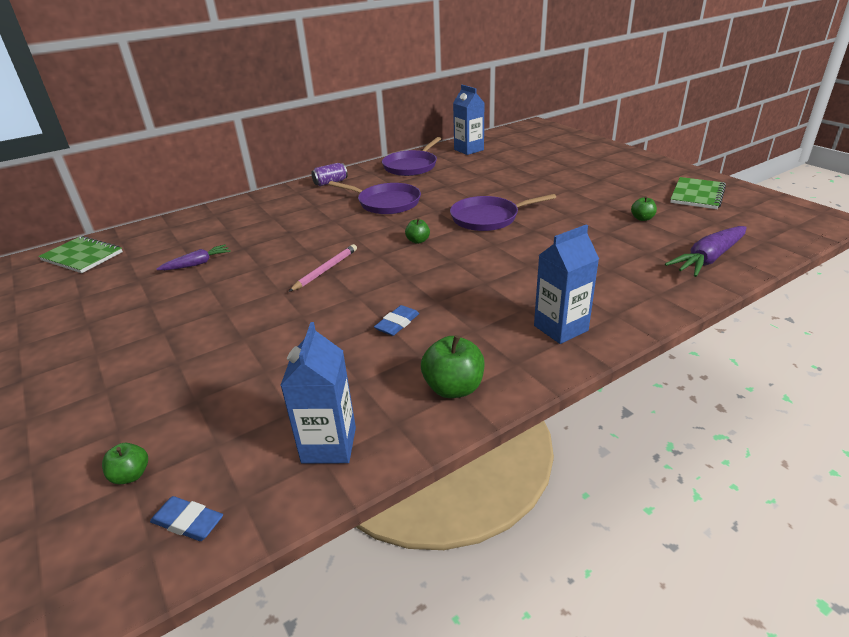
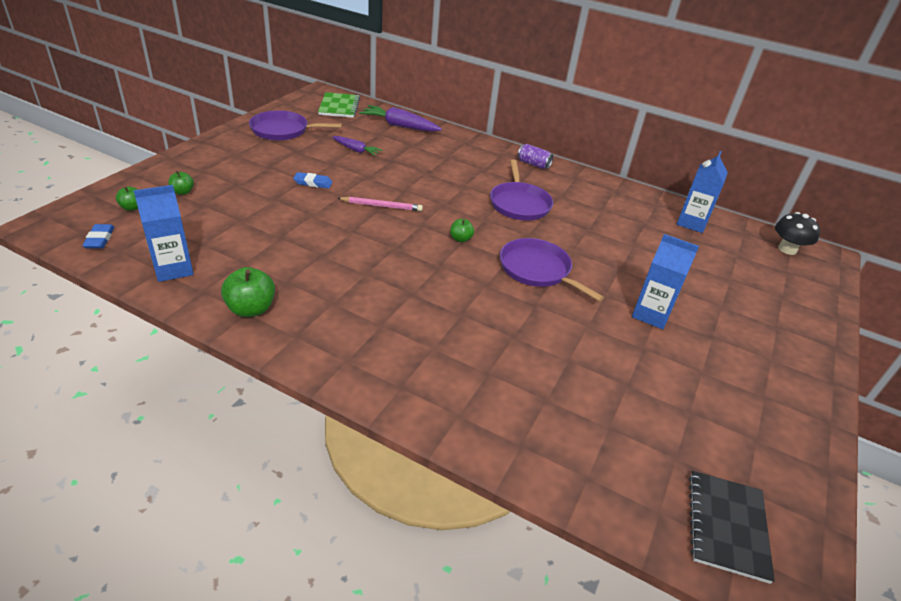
camera: 55 degrees right, 5 degrees up
blue eraser [374,305,419,336] -> blue eraser moved to [293,172,333,189]
purple pan [382,137,441,176] -> purple pan moved to [249,110,342,141]
blue carton [534,225,599,344] -> blue carton moved to [632,234,699,329]
green apple [631,196,657,221] -> green apple moved to [168,171,194,195]
purple carrot [665,226,747,277] -> purple carrot moved to [359,105,442,132]
green notebook [670,177,726,209] -> none
none -> black notebook [689,471,775,584]
none -> black mushroom [775,212,820,255]

